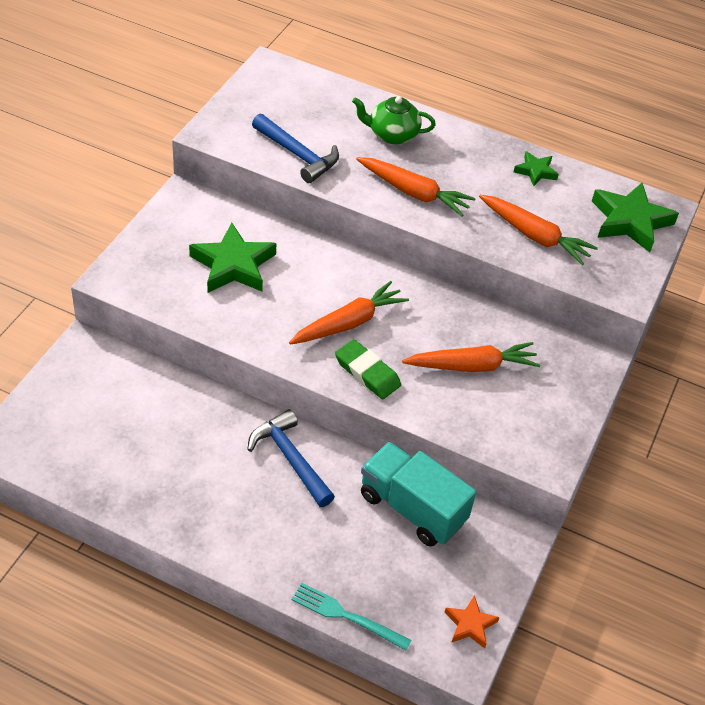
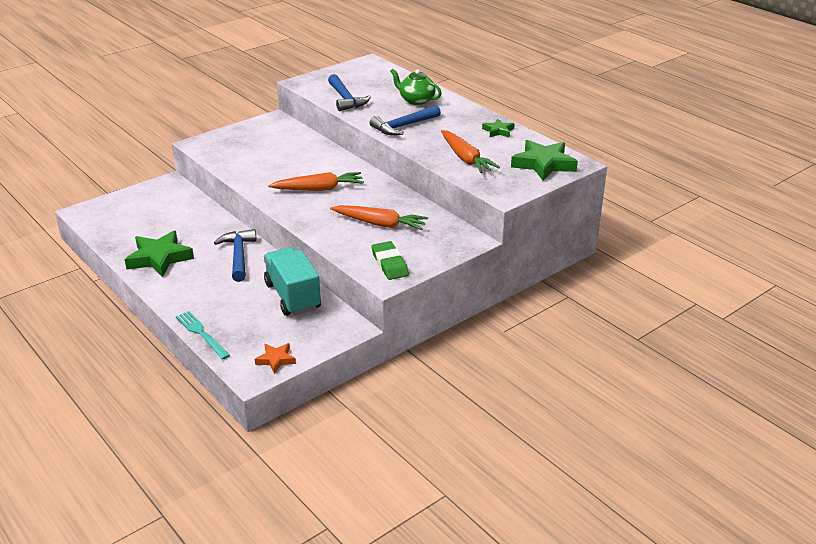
camera: 30 degrees right, 15 degrees down
green star [189,223,276,293] -> green star moved to [125,231,194,277]
green eraser [335,339,401,399] -> green eraser moved to [372,241,409,280]
orange carrot [356,157,475,216] -> blue hammer [370,105,441,135]

